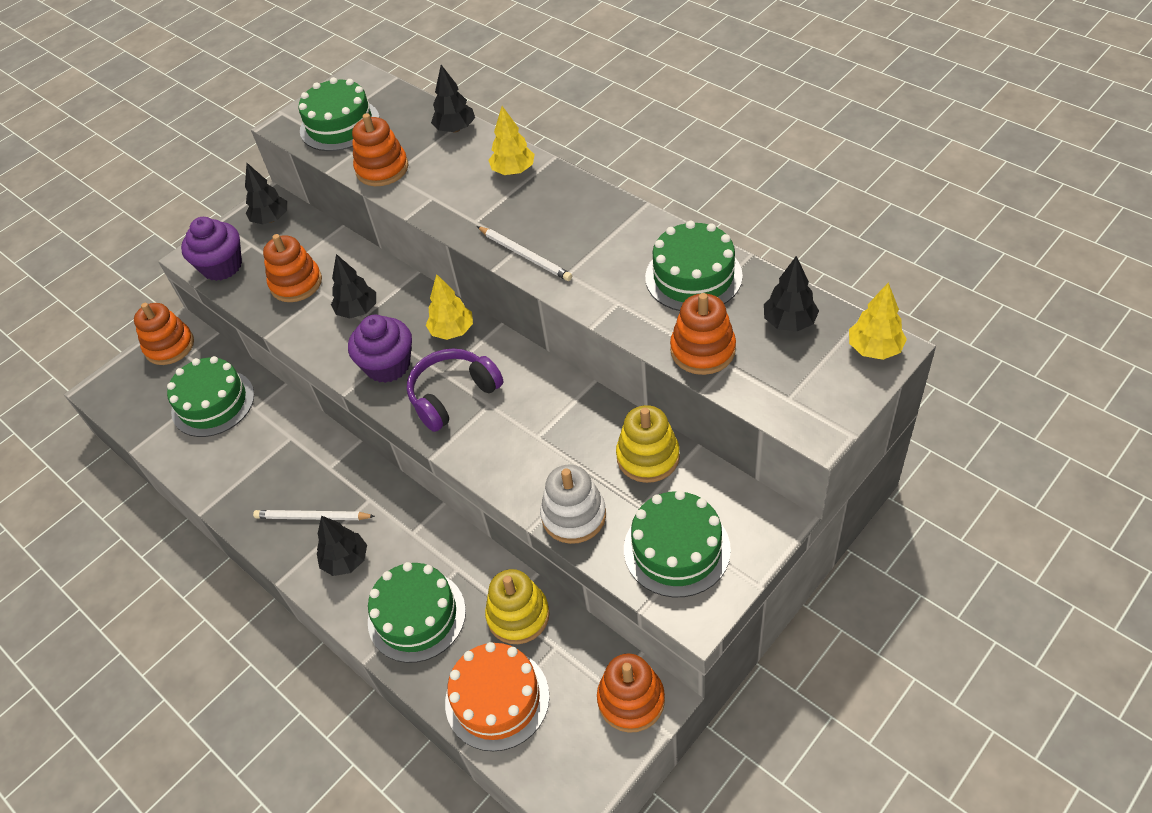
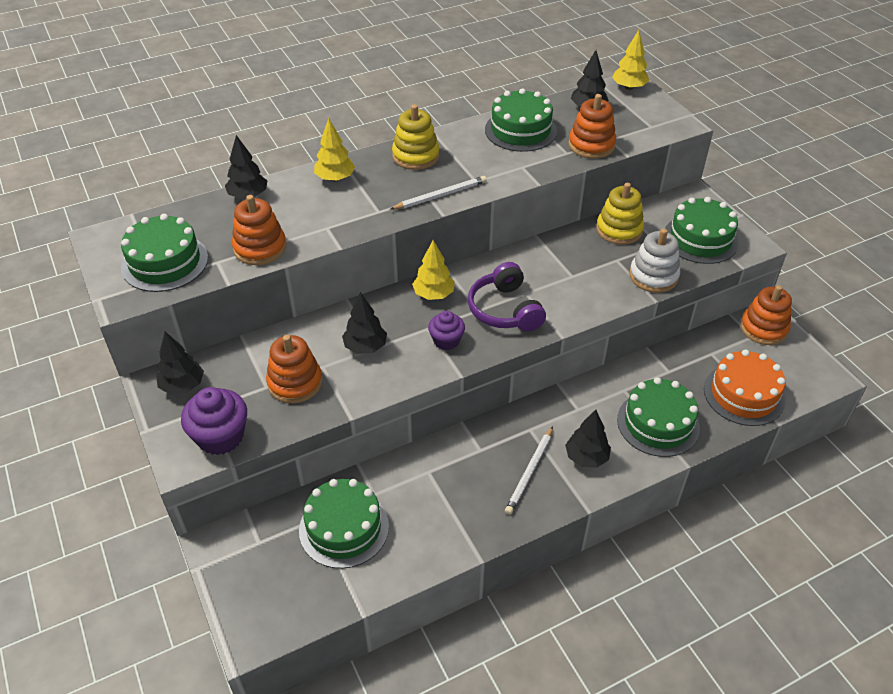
camera: 75 degrees left, 5 degrees down
orange stacking toy [134,303,194,365] -> none
purple cupcake [348,315,412,383] -> purple cupcake [428,311,465,350], size x0.63
yellow stacking toy [485,569,550,644] -> yellow stacking toy moved to [392,104,439,170]

